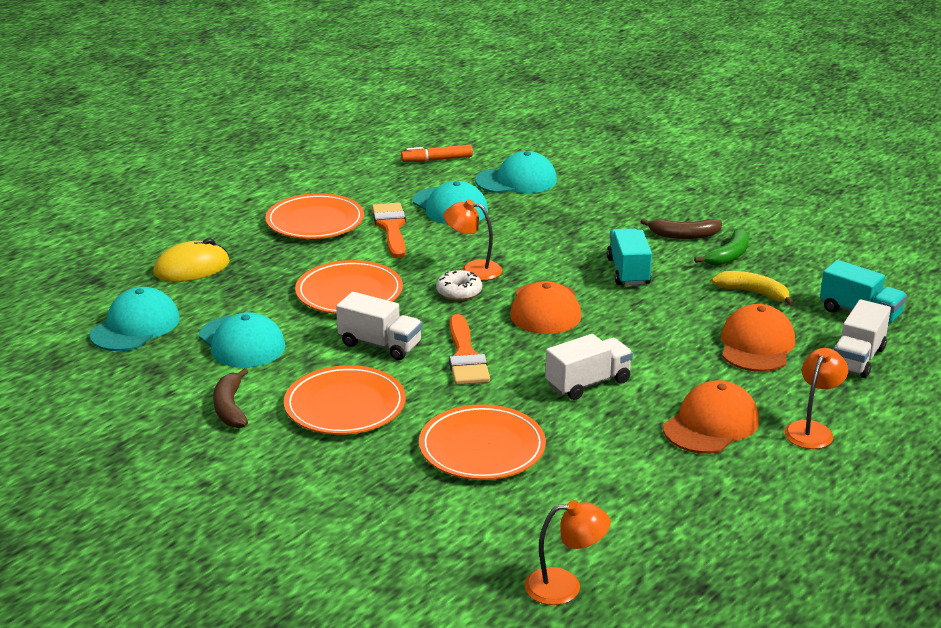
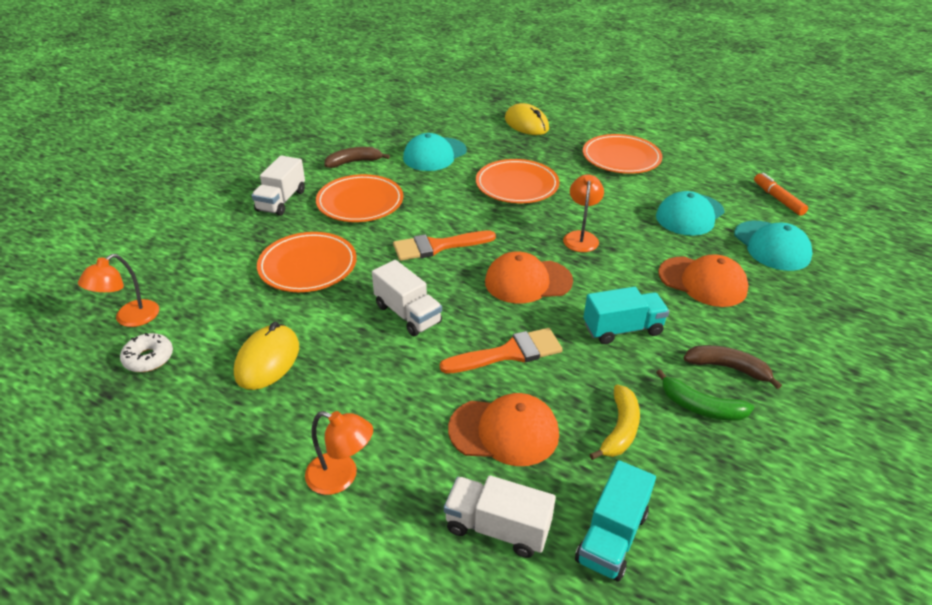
camera: 80 degrees right, 10 degrees up
turquoise cap [89,287,179,351] -> none
white truck [336,292,422,360] -> white truck moved to [252,155,305,216]
orange brush [372,203,406,258] -> orange brush moved to [440,328,563,374]
white donut [436,270,482,301] -> white donut moved to [120,332,173,372]
orange lamp [525,500,610,605] -> orange lamp turned 45 degrees clockwise [78,254,159,327]
brown banana [641,219,722,239] -> brown banana turned 120 degrees clockwise [684,345,782,389]
orange cap [663,380,759,454] -> orange cap moved to [658,255,749,307]
none -> yellow mouse [234,322,299,390]

